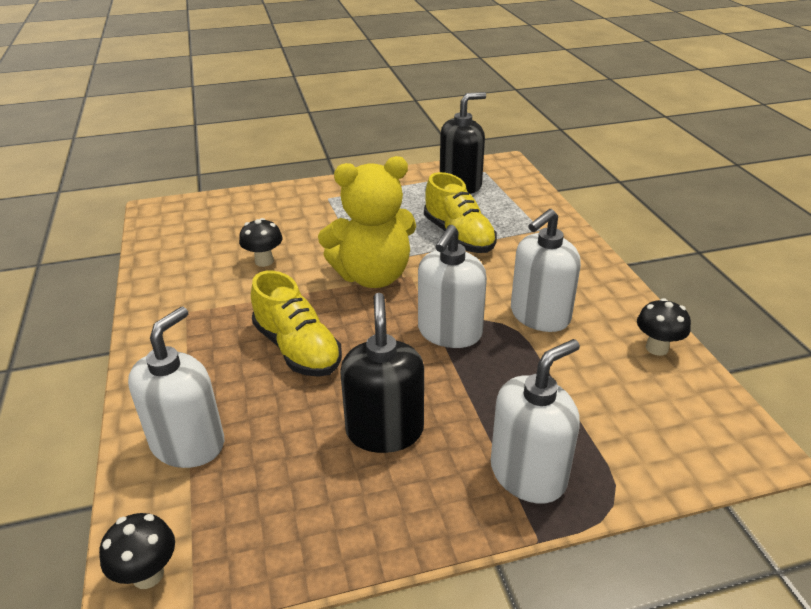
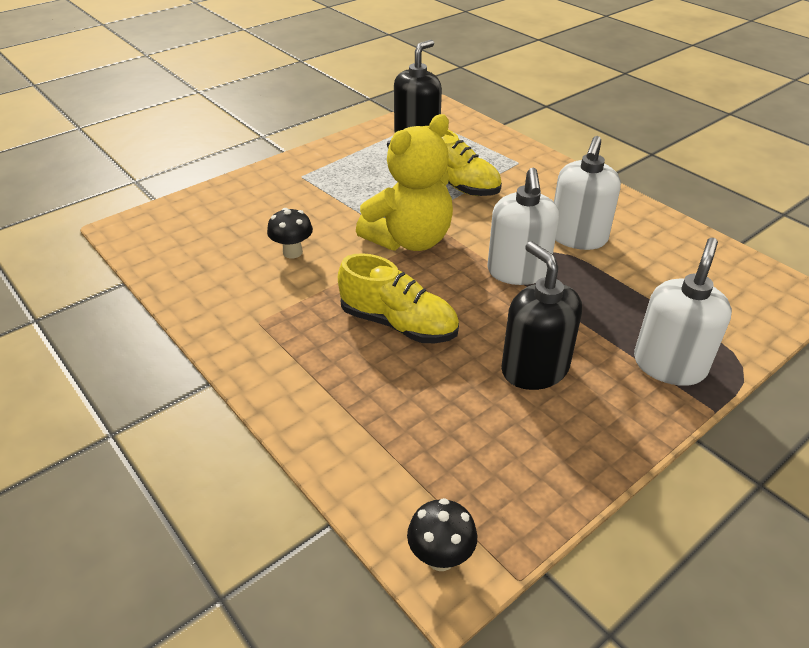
camera: 25 degrees left, 5 degrees up
white soap dispenser [128,307,224,468] -> none
black mushroom [637,298,691,356] -> none

